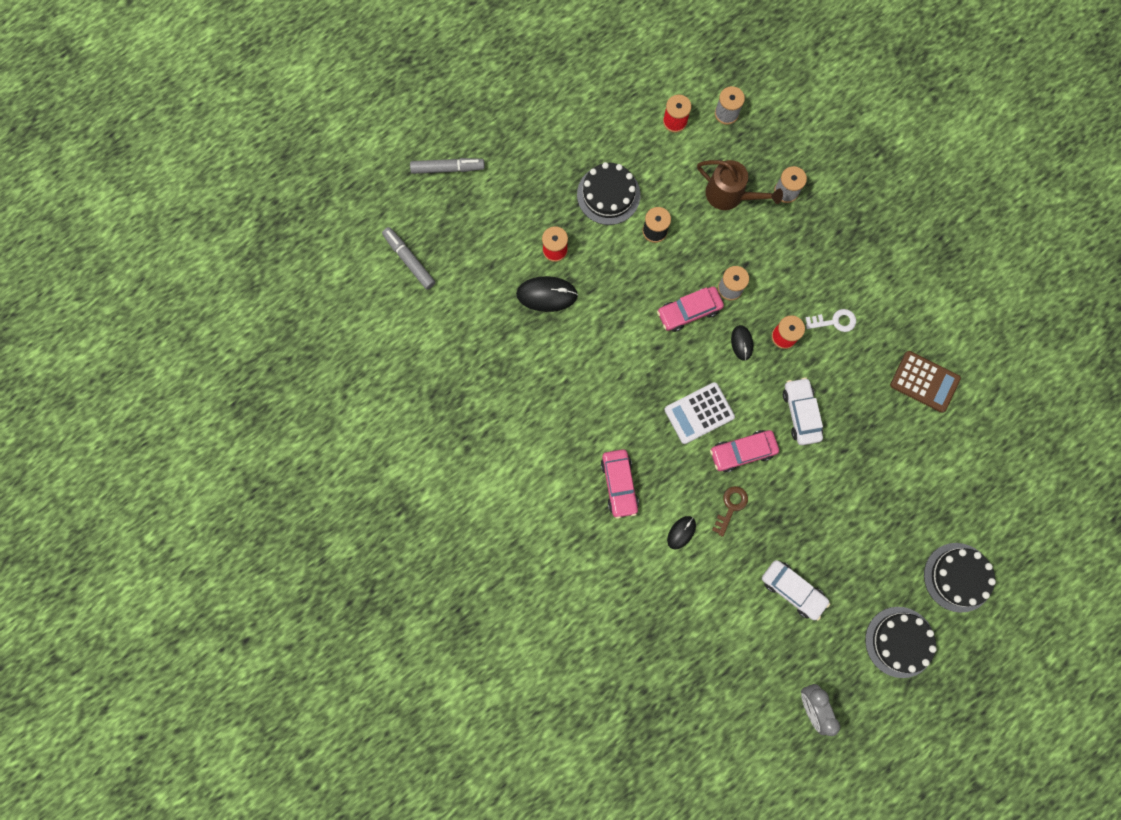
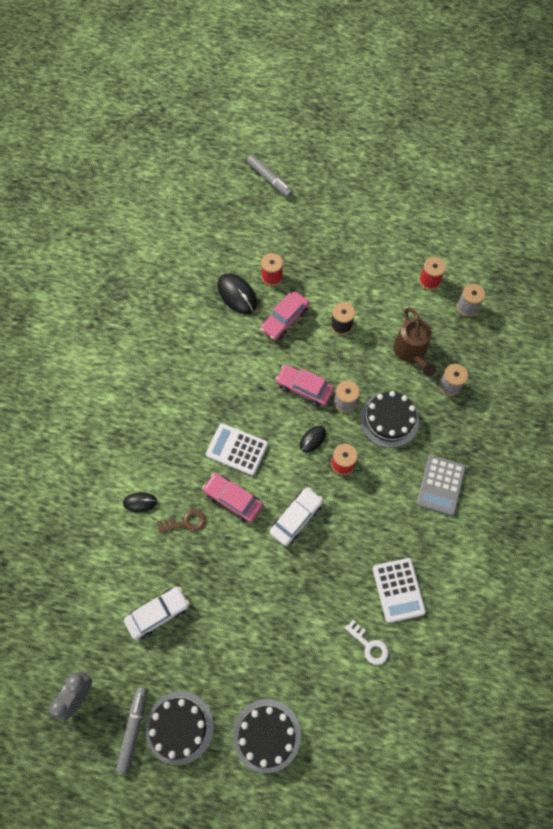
camera: 50 degrees right, 10 degrees down
grey marker [382,227,436,290] -> grey marker moved to [116,687,148,774]
black cake [577,162,640,225] -> black cake moved to [360,391,419,448]
pink car [601,449,639,519] -> pink car moved to [260,291,309,340]
white car [762,560,830,621] -> white car turned 120 degrees counterclockwise [124,587,190,639]
white key [806,309,856,332] -> white key moved to [345,620,389,665]
brown calculator [890,351,961,413] -> white calculator [373,558,426,623]
none -> grey calculator [417,455,466,516]

